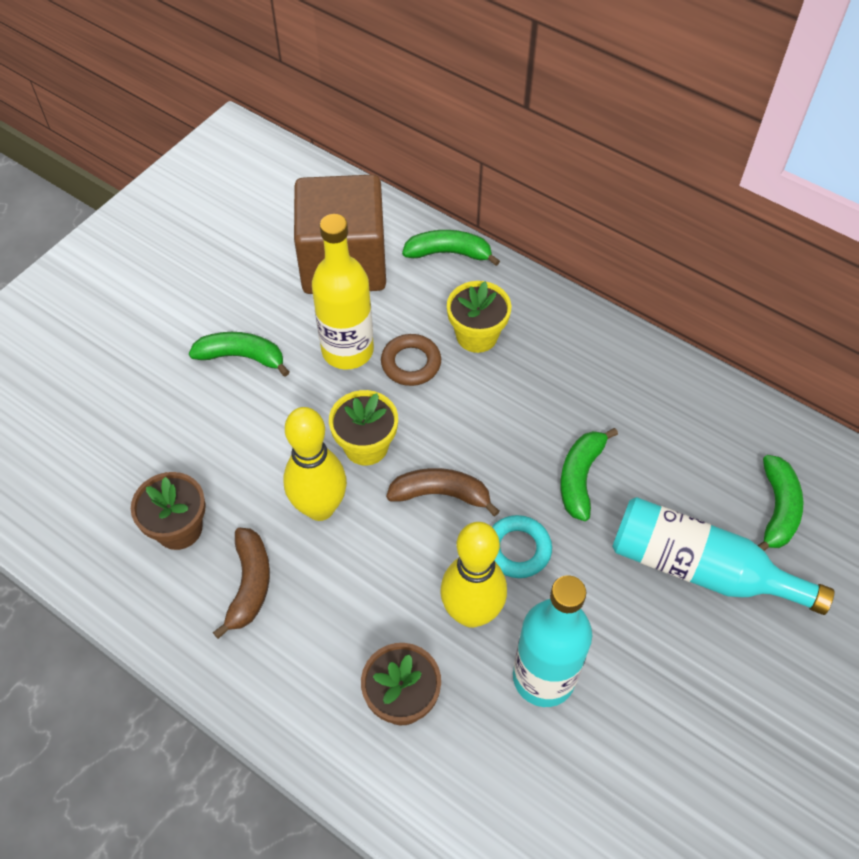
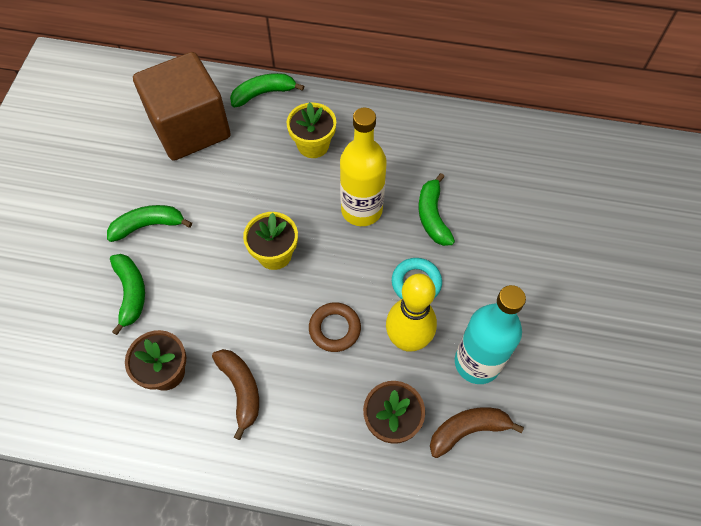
camera: 25 degrees left, 5 degrees up
yellow bowling pin [284,407,347,521] -> none
yellow bottle [312,214,374,369] -> yellow bottle moved to [340,108,387,226]
brown ring [381,334,441,386] -> brown ring moved to [309,302,361,352]
brown banana [386,468,500,516] -> brown banana moved to [430,407,524,458]
turquoise bottle [612,497,834,615] -> none
green banana [757,455,803,551] -> green banana moved to [110,254,145,335]

